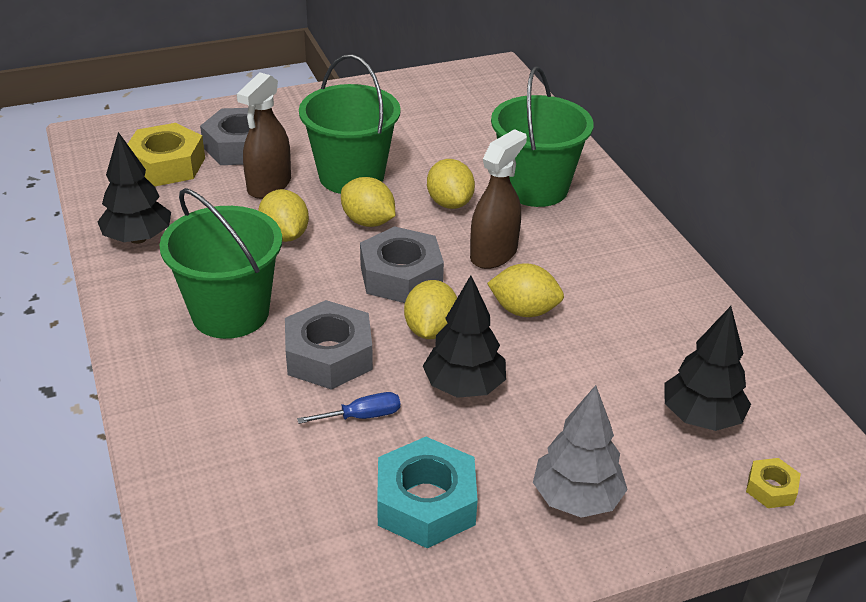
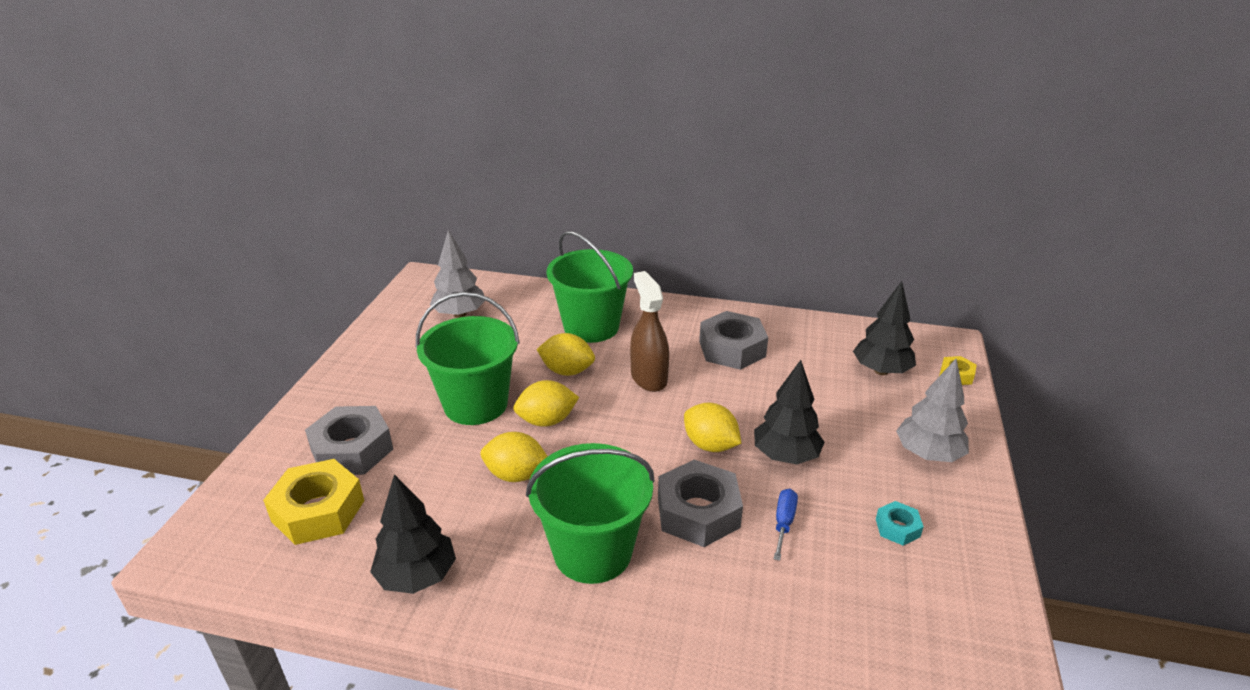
camera: 55 degrees left, 5 degrees down
brown spray bottle [237,72,291,199] -> none
grey nut [360,226,444,303] -> grey nut moved to [699,311,768,370]
turquoise nut [377,437,478,548] -> turquoise nut [876,501,924,546], size x0.49
yellow lemon [487,263,564,317] -> none
none -> grey tree [430,230,485,318]

